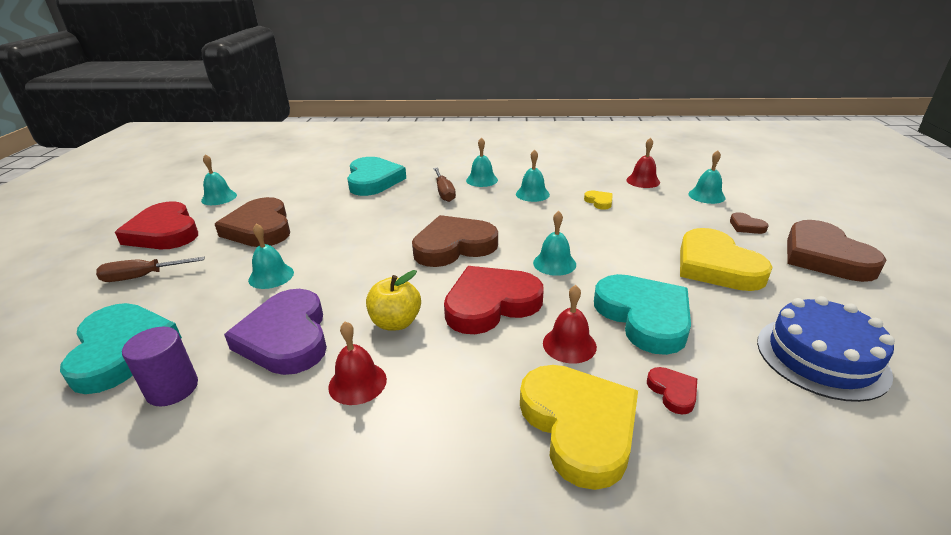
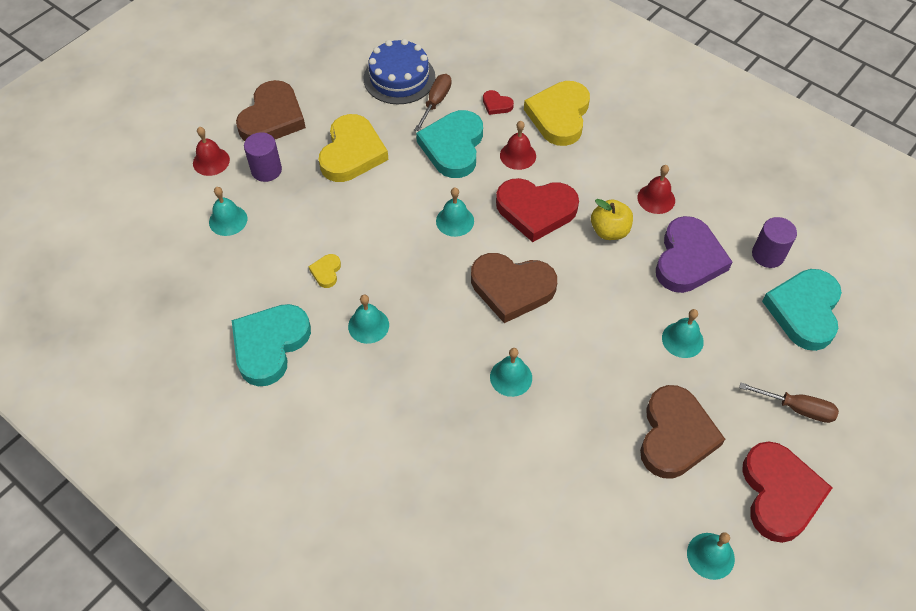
camera: 145 degrees left, 25 degrees up
turquoise heart [347,157,406,196] -> turquoise heart moved to [232,304,311,386]
brown screwdriver [433,168,456,202] -> brown screwdriver moved to [414,74,451,131]
turquoise bell [466,138,498,187] -> turquoise bell moved to [490,348,532,397]
red bell [626,137,660,188] -> red bell moved to [193,127,230,176]
red heart [647,367,697,415] -> red heart turned 75 degrees counterclockwise [483,90,514,115]
brown heart [730,212,768,234] -> purple cylinder [244,132,282,182]

